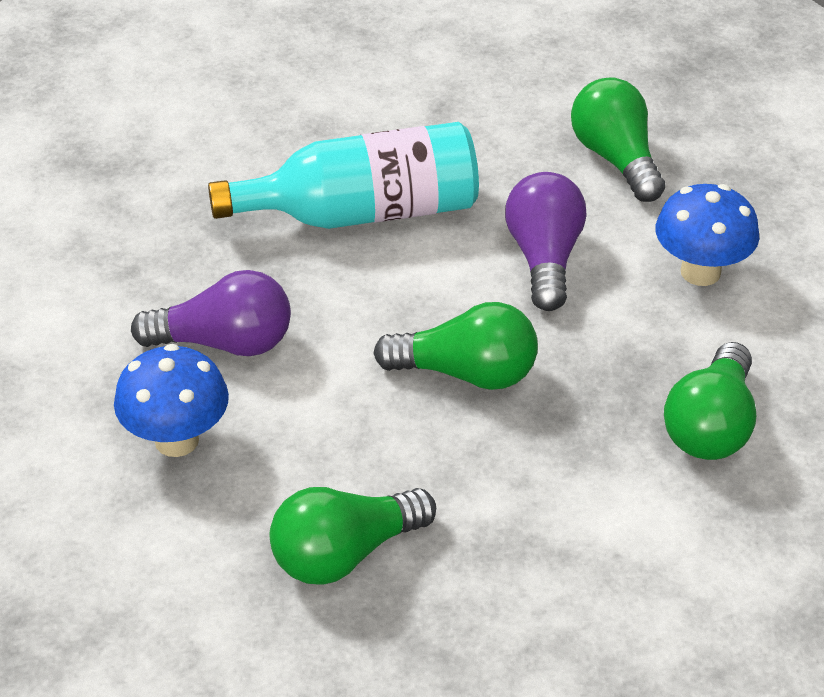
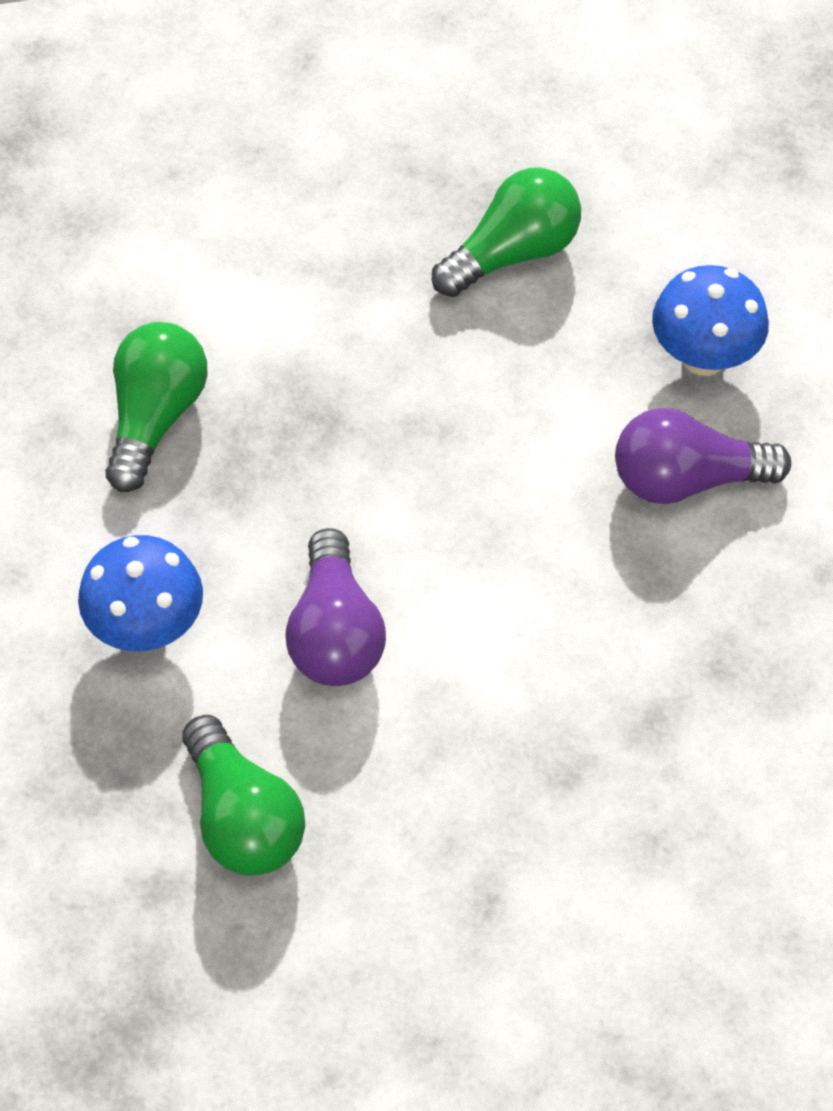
camera: 175 degrees right, 15 degrees up
turquoise bottle [208,122,479,229] -> none
green light bulb [373,302,538,390] -> none

